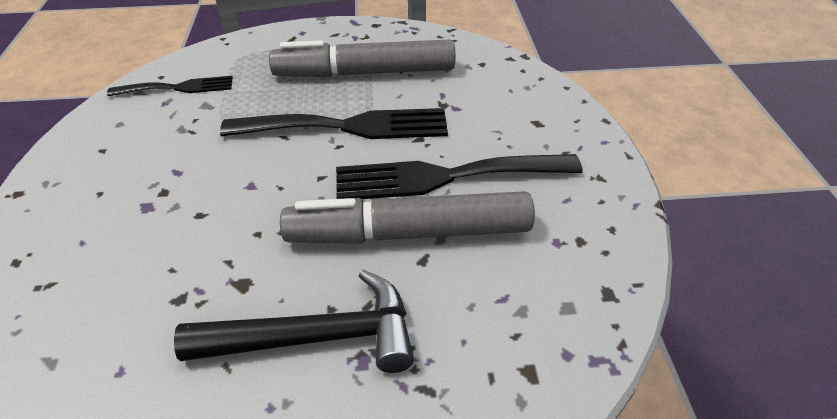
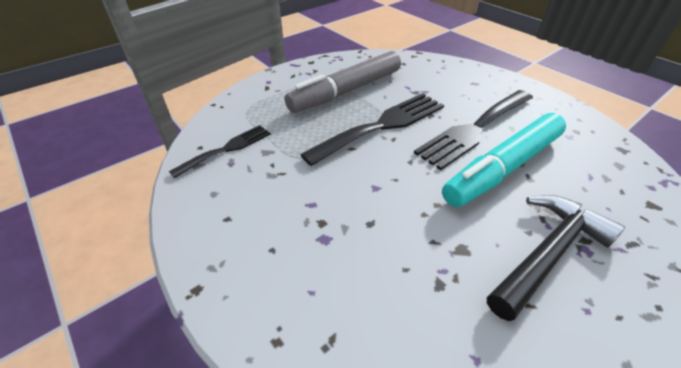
camera: 35 degrees left, 0 degrees up
grey marker [280,191,535,244] -> turquoise marker [442,113,566,207]

